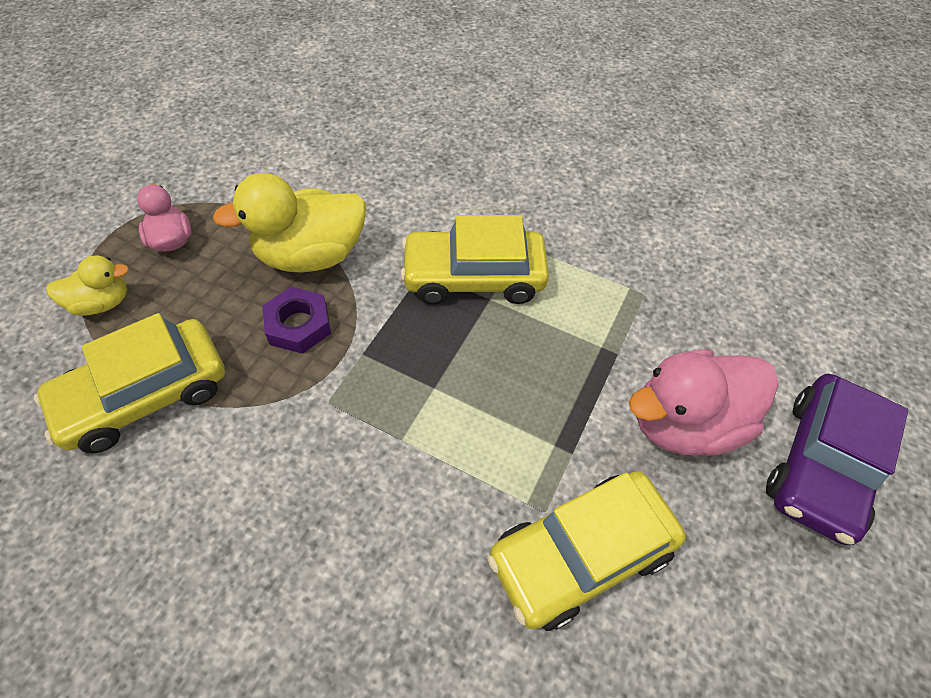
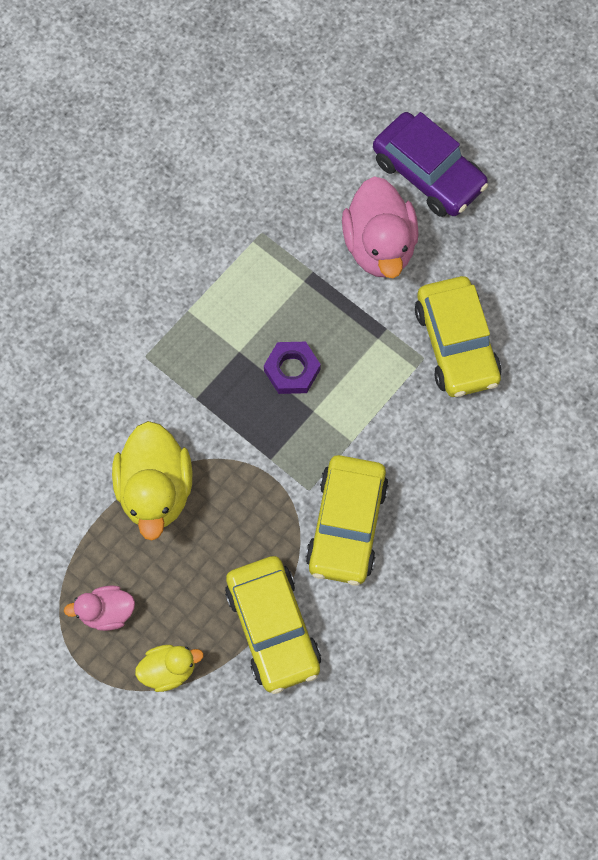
camera: 75 degrees left, 15 degrees up
yellow duck [46,255,129,316] -> yellow duck turned 75 degrees clockwise [135,645,204,692]
purple nut [262,287,331,354] -> purple nut moved to [264,342,321,394]
yellow car [400,215,549,305] -> yellow car moved to [306,455,389,586]

